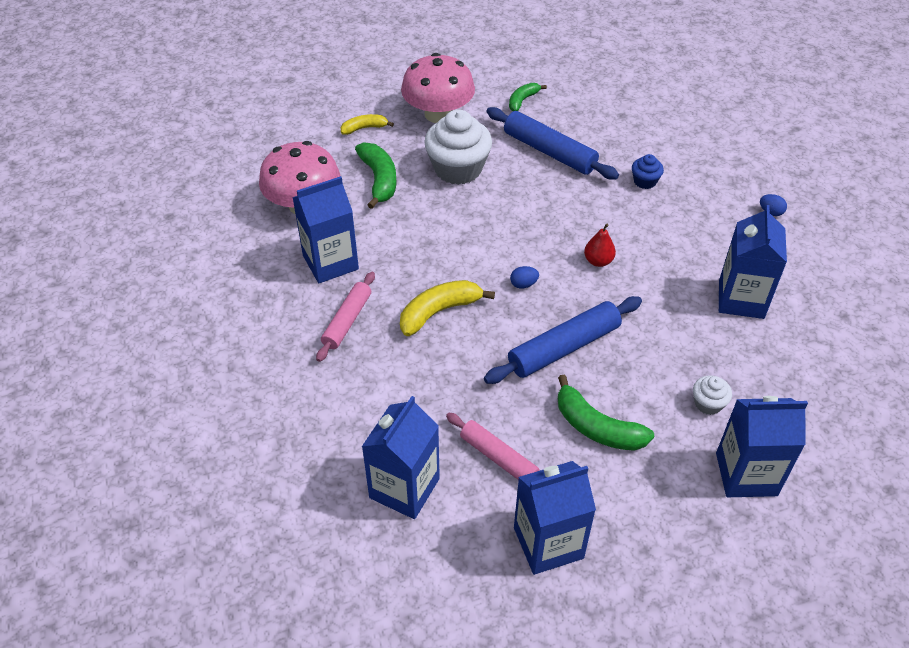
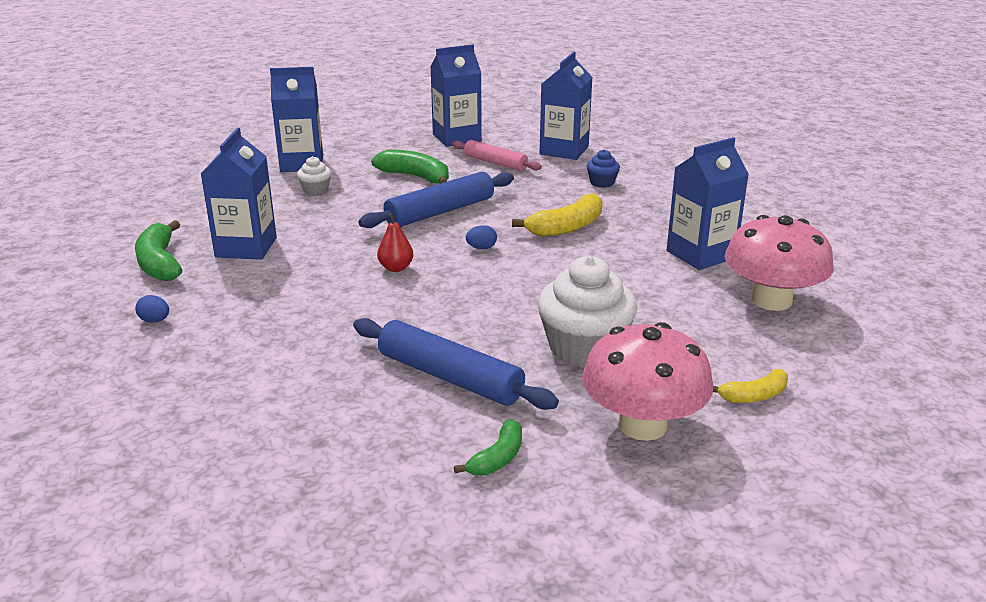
camera: 175 degrees right, 20 degrees down
pink rolling pin [316,272,375,362] -> none
green banana [355,142,397,209] -> green banana moved to [135,220,182,281]
blue cupcake [632,154,664,189] -> blue cupcake moved to [587,149,620,188]

